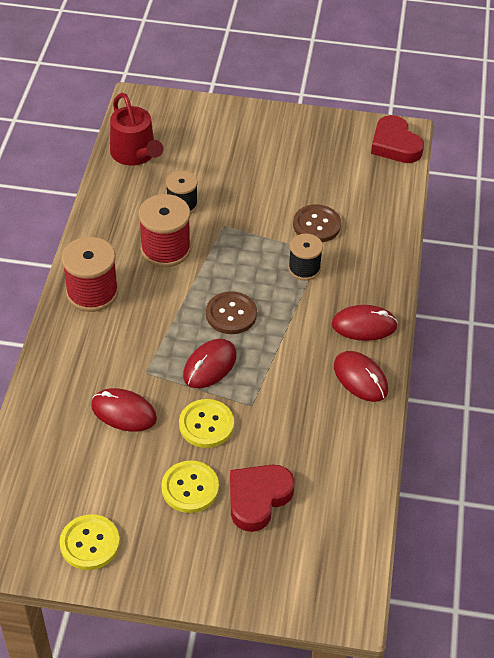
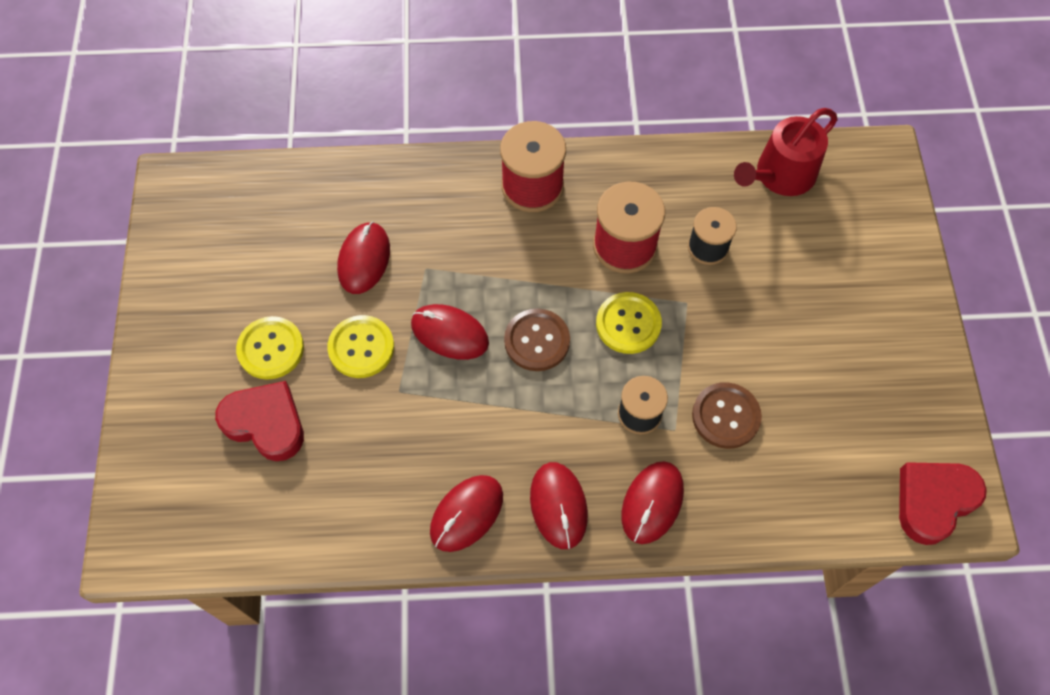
camera: 80 degrees right, 15 degrees up
yellow button [60,514,120,570] -> yellow button moved to [596,292,662,354]
none -> red mouse [621,461,684,544]

